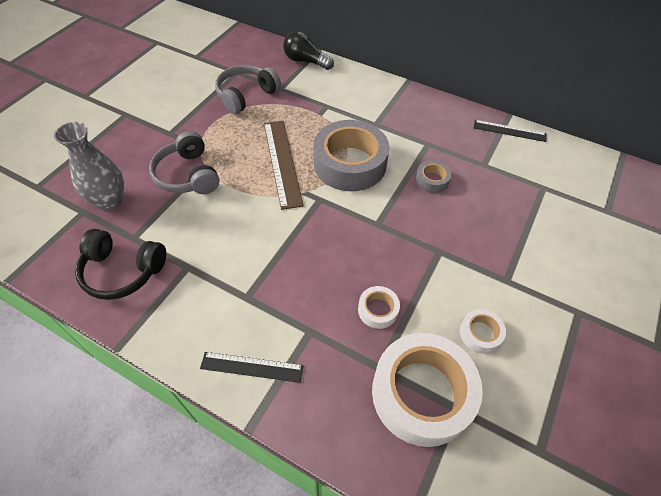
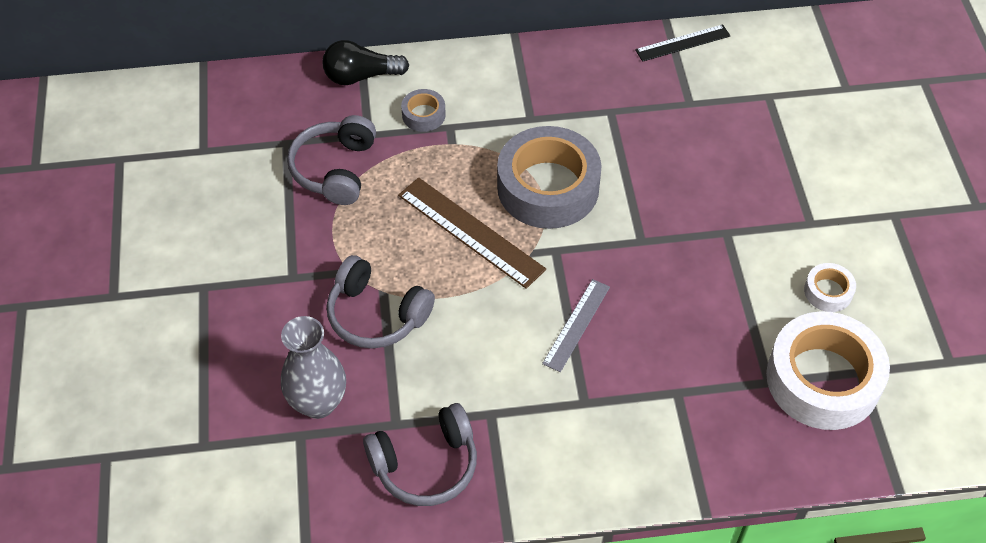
camera: 35 degrees left, 0 degrees up
black headphones [75,229,166,300] -> grey headphones [363,403,477,506]
black ruler [200,352,303,383] -> none
white tape [358,286,400,329] -> none
grey tape [416,160,451,193] -> grey tape moved to [401,89,446,132]
none -> grey ruler [542,279,610,372]

